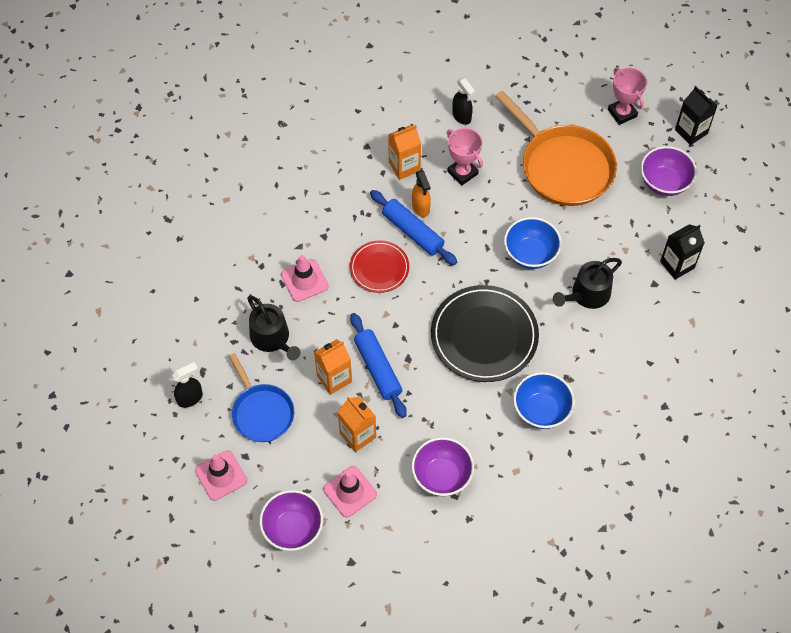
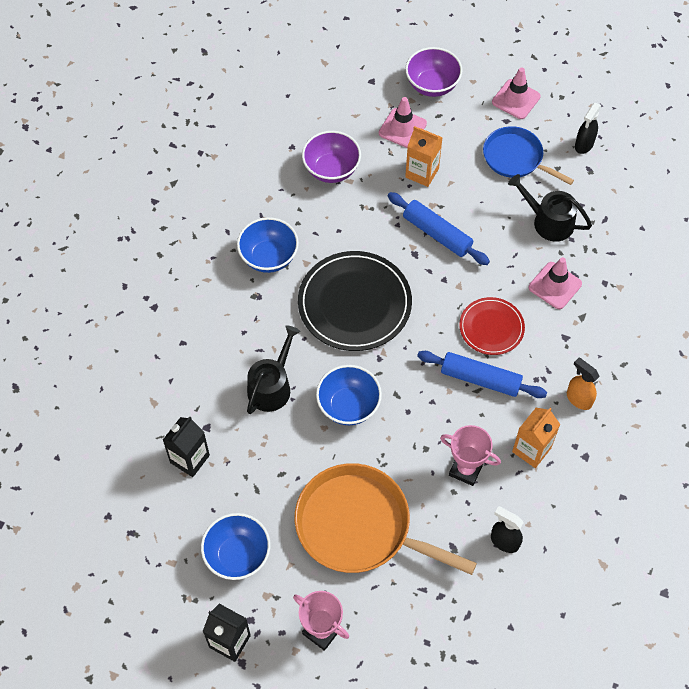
camera: 155 degrees right, 0 degrees up
orange carton [314,339,352,395] -> none
orange spray bottle [412,170,431,217] -> orange spray bottle moved to [567,358,600,410]
purple bowl [641,146,697,196] -> blue bowl [201,513,271,580]

